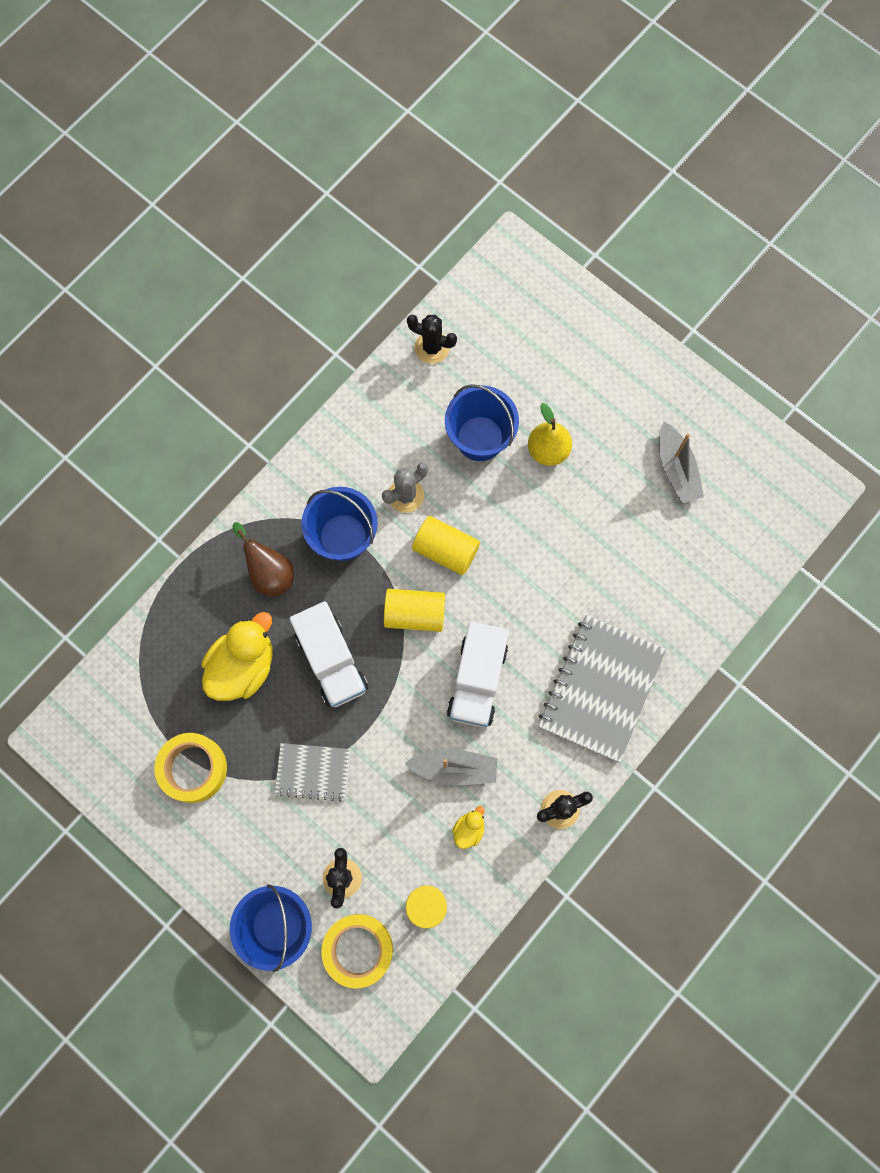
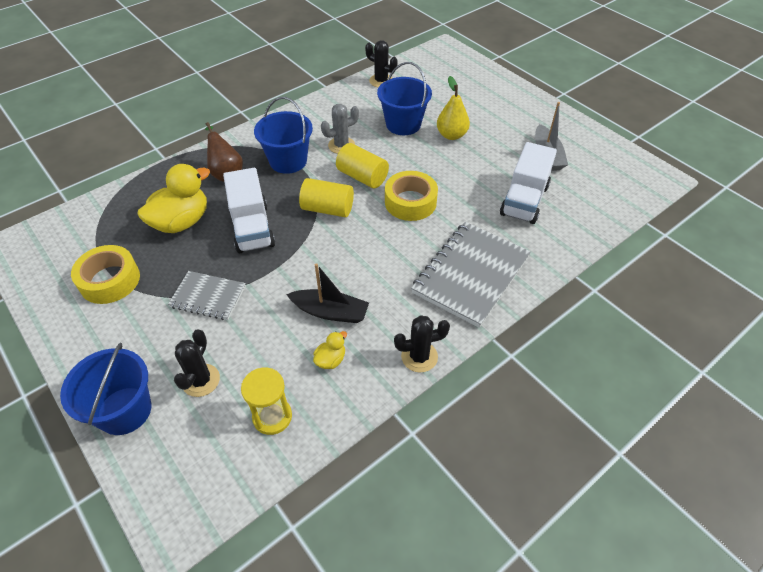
camera: 10 degrees right, 25 degrees down
yellow tape [321,914,393,988] -> yellow tape moved to [385,171,438,221]
grey boat [405,749,497,785] -> black boat [286,263,369,323]
white truck [447,622,509,727] -> white truck moved to [500,142,557,224]

